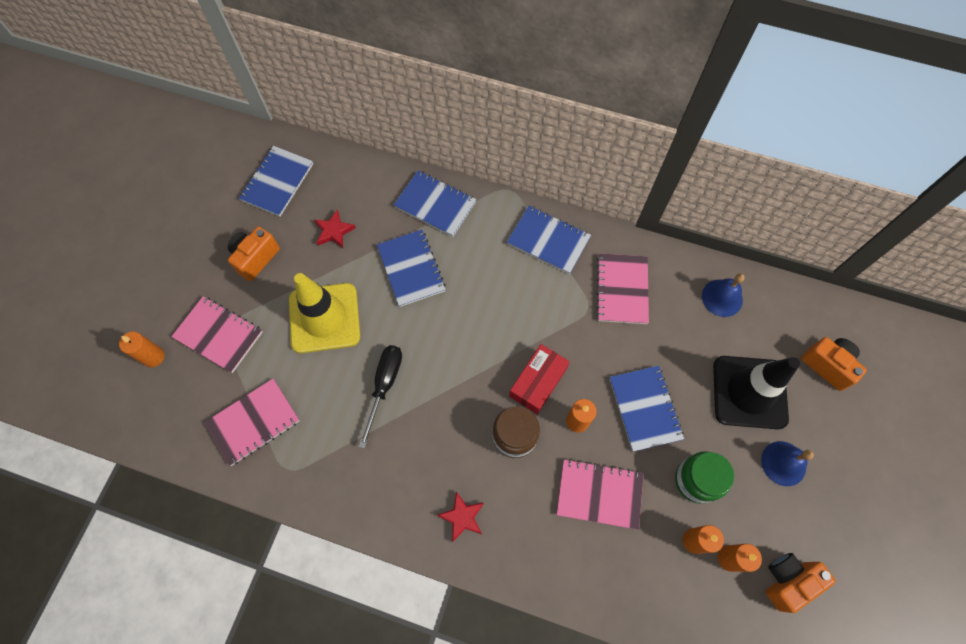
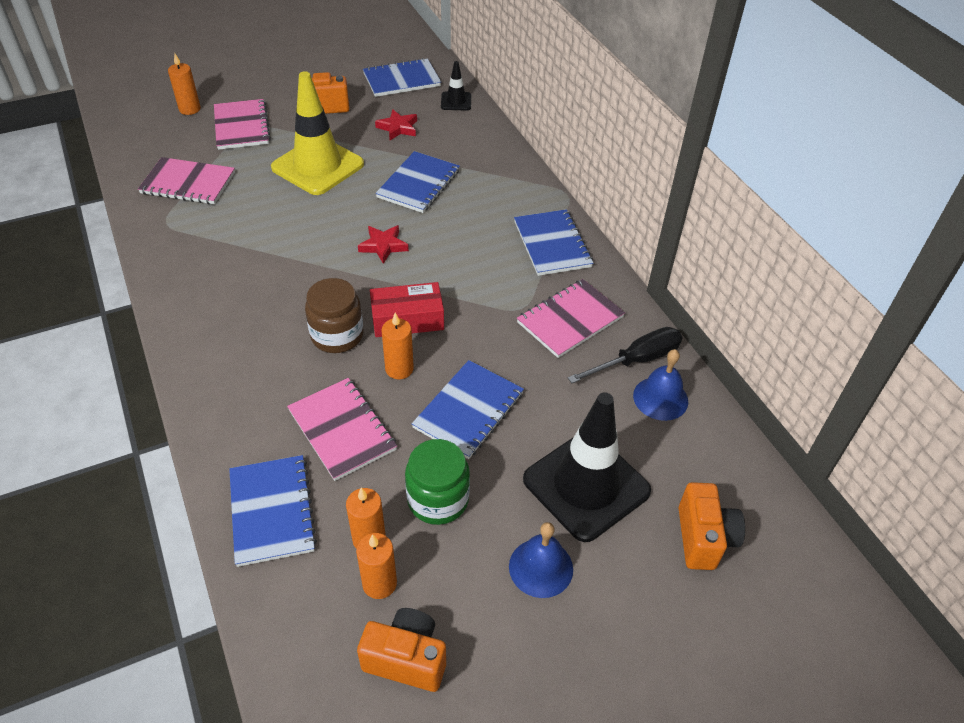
camera: 45 degrees right, 20 degrees down
black screwdriver [359,345,402,449] -> black screwdriver moved to [568,327,683,383]
blue notebook [394,170,477,237] -> blue notebook moved to [229,455,317,567]
red star [437,491,484,542] -> red star moved to [358,225,409,264]
none -> black traffic cone [441,61,471,111]

